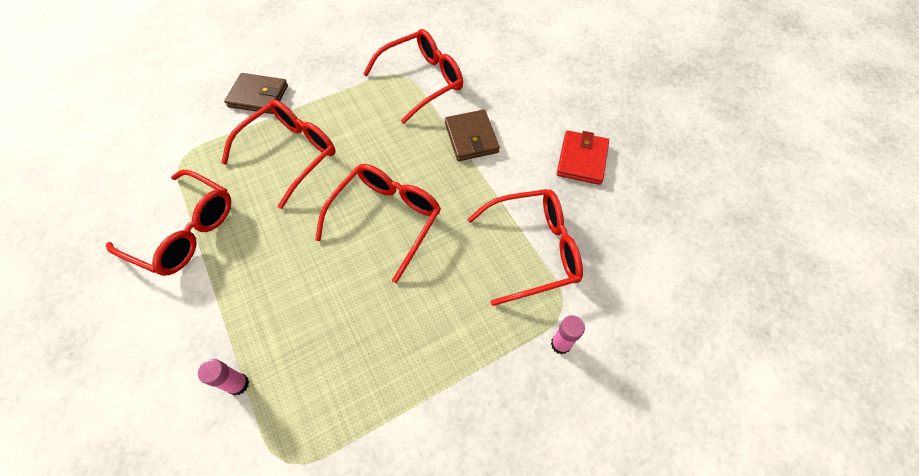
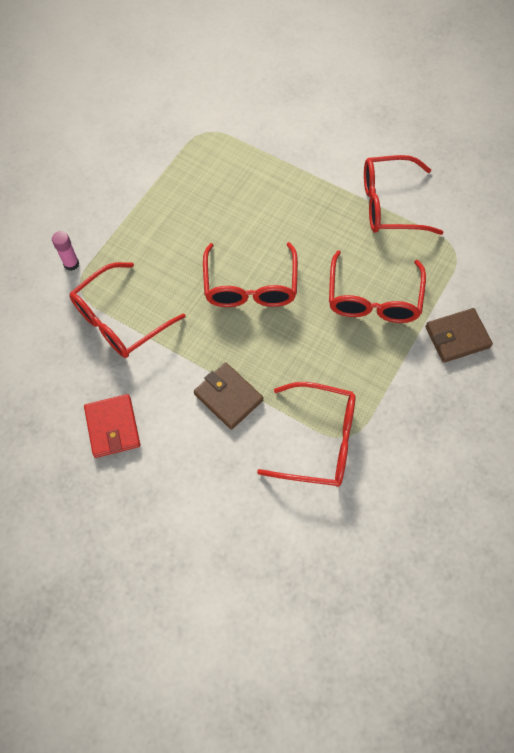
camera: 150 degrees right, 5 degrees up
pink glue stick [198,359,249,395] -> none
red glasses [363,29,463,124] -> red glasses turned 105 degrees counterclockwise [257,382,356,487]

